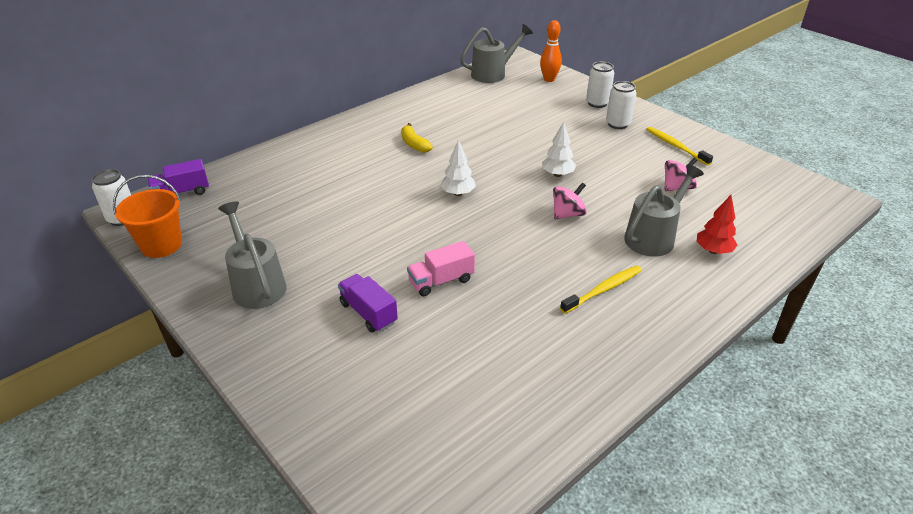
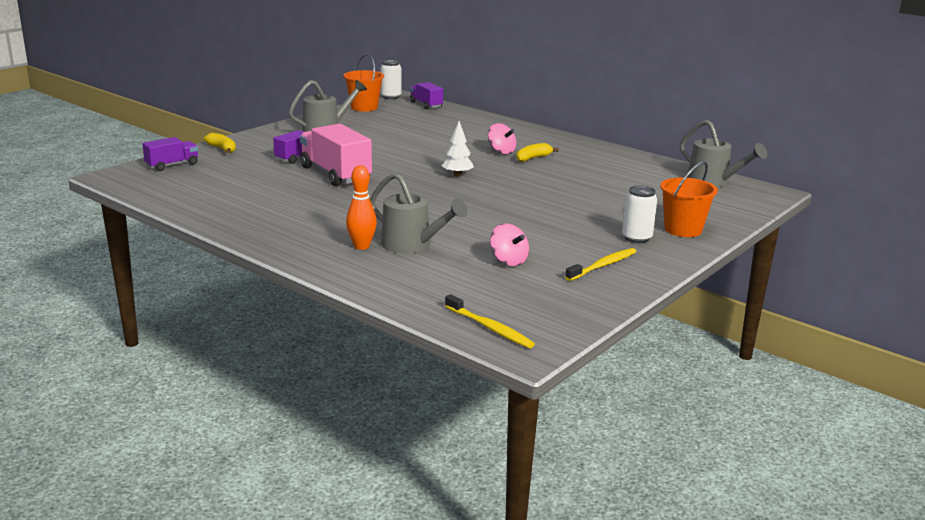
camera: 80 degrees right, 15 degrees down
pink truck [407,241,475,296] -> pink truck [300,124,372,186], size x1.76
orange bowling pin [540,20,562,82] -> orange bowling pin moved to [346,165,377,250]
white tree [542,122,576,177] -> none
pink spinning top [553,182,587,219] -> pink spinning top moved to [488,123,516,154]
yellow toothbrush [560,266,642,314] -> yellow toothbrush moved to [445,294,535,348]
white can [586,62,614,108] -> orange bucket [660,161,718,237]
red tree [697,195,737,254] -> none
none -> purple truck [142,137,198,171]
none -> yellow banana [204,133,236,153]

